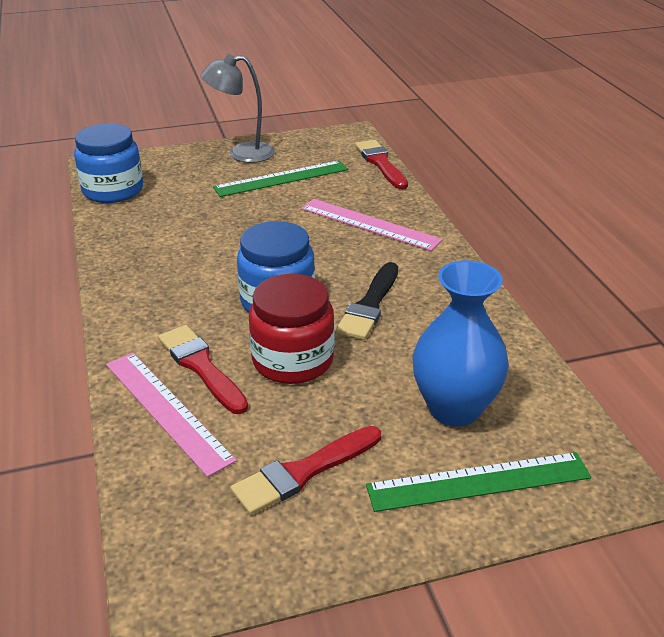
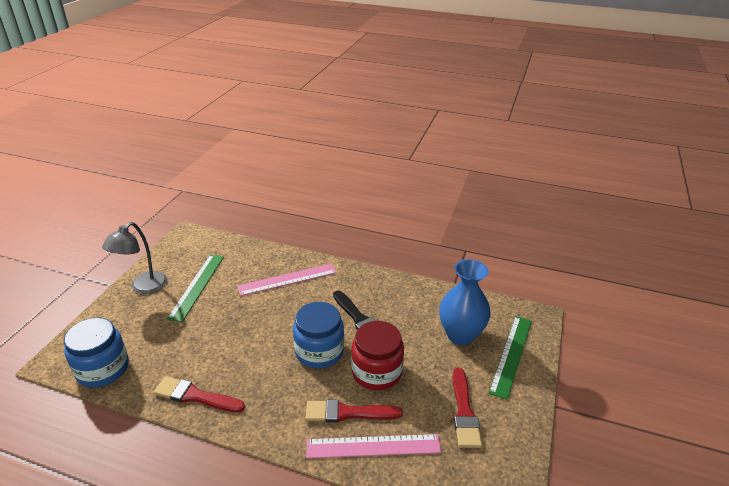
camera: 55 degrees left, 0 degrees up
red brush [355,140,408,189] -> red brush moved to [154,376,245,413]

